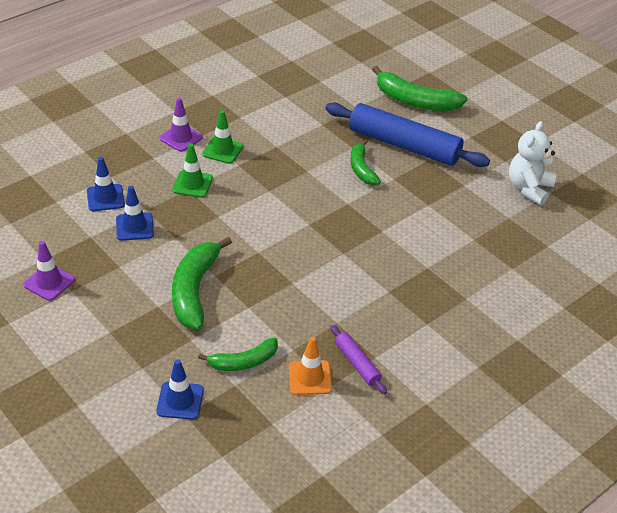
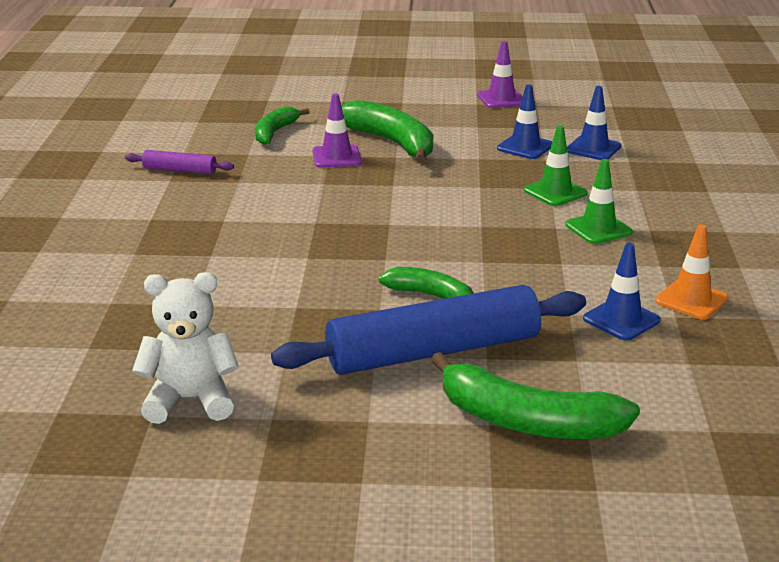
camera: 135 degrees right, 15 degrees down
blue traffic cone [156,359,204,420] -> blue traffic cone moved to [583,243,660,341]
purple traffic cone [159,98,203,152] -> purple traffic cone moved to [312,93,362,168]
orange traffic cone [289,336,332,395] -> orange traffic cone moved to [655,224,728,320]
green banana [372,66,467,111] -> green banana turned 135 degrees counterclockwise [431,352,640,439]
white teddy bear [509,121,556,205] -> white teddy bear turned 75 degrees counterclockwise [132,272,239,424]

